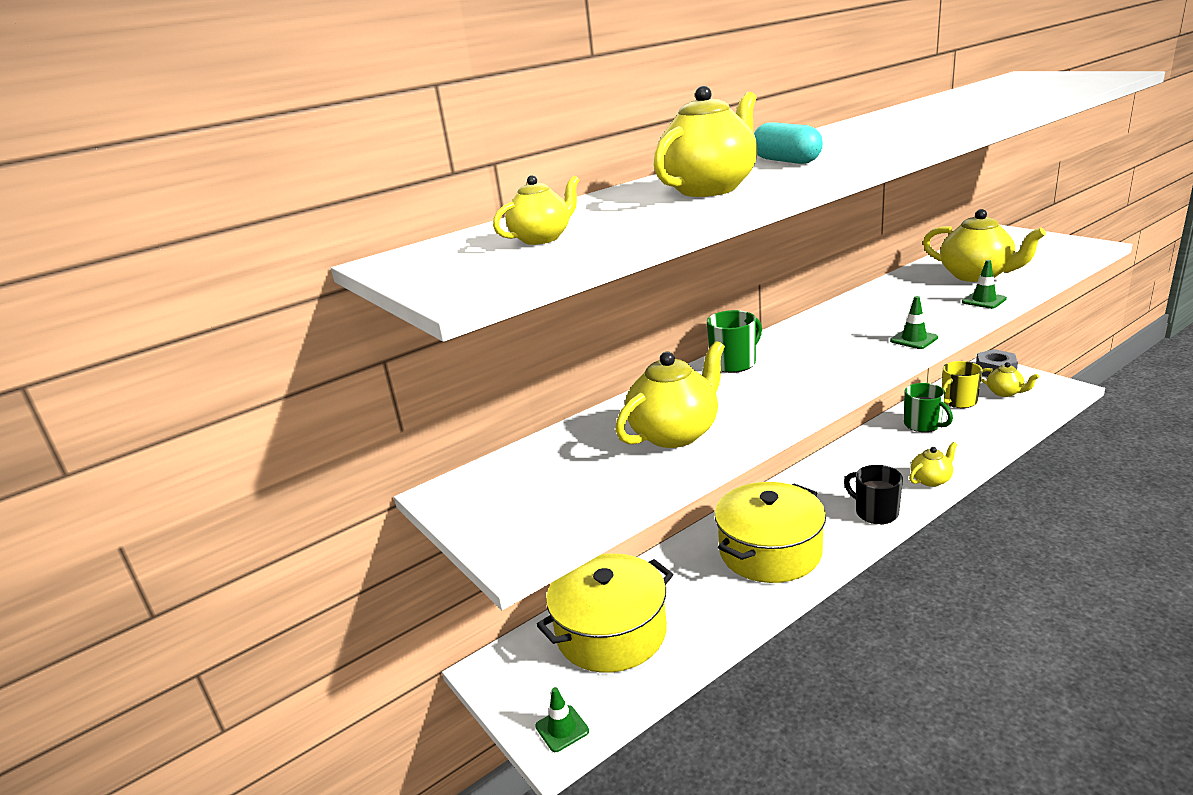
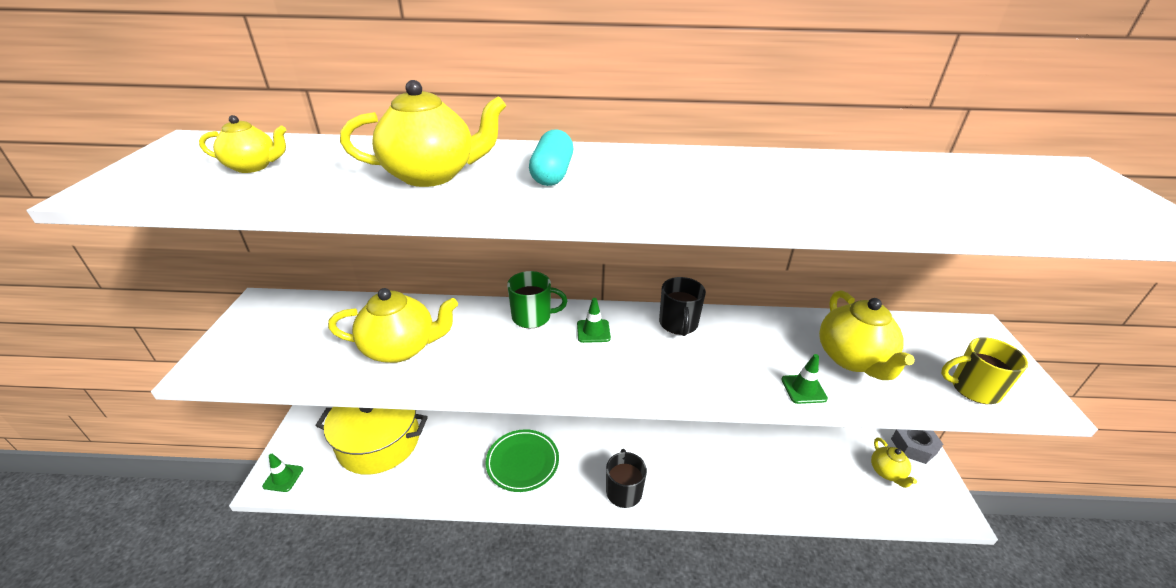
camera: 35 degrees right, 10 degrees up
yellow pot [714,482,826,583] -> green plate [486,429,559,492]
green traffic cone [890,296,938,349] -> green traffic cone moved to [577,298,611,343]
green mug [904,383,953,432] -> none
yellow teapot [909,442,957,487] -> none
yellow mug [942,361,982,408] -> yellow mug moved to [941,337,1028,404]
none -> black mug [659,277,706,336]

